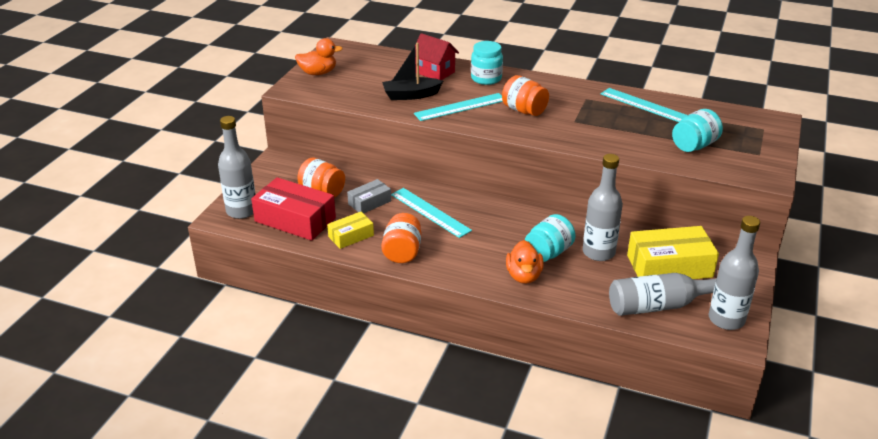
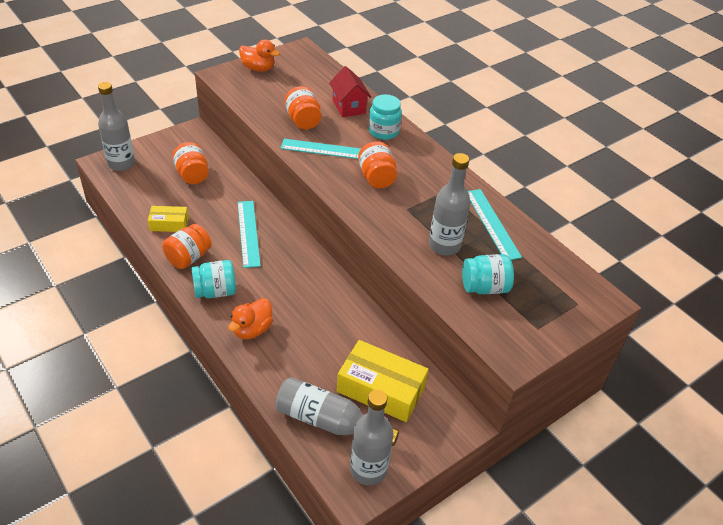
camera: 30 degrees right, 10 degrees up
red box [251,177,336,241] -> none
grey box [347,179,391,214] -> none
black boat [382,43,443,100] -> orange jar [285,86,321,130]
turquoise jar [525,214,576,262] -> turquoise jar moved to [192,260,236,298]
grey bottle [582,154,623,261] -> grey bottle moved to [429,153,470,256]

